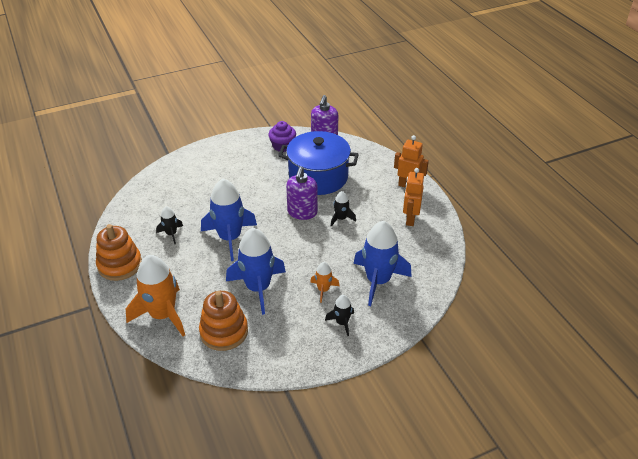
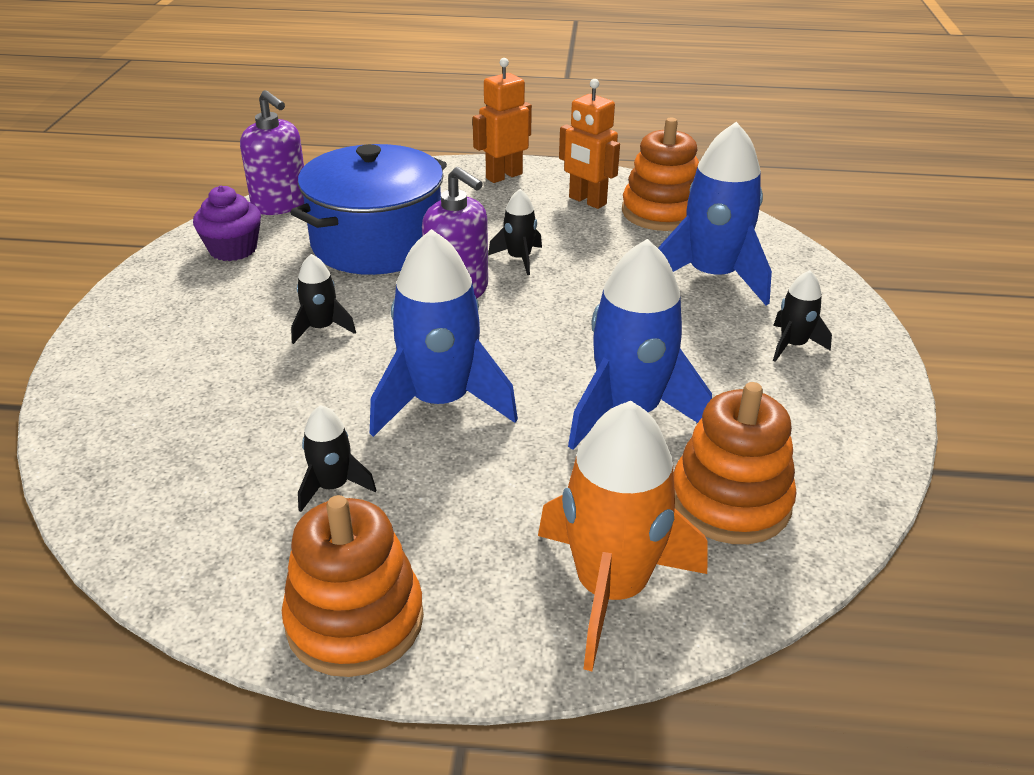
camera: 60 degrees left, 5 degrees down
orange rocket [310,262,340,303] -> none
none -> black rocket [291,254,356,344]
none -> orange stacking toy [622,118,699,231]

